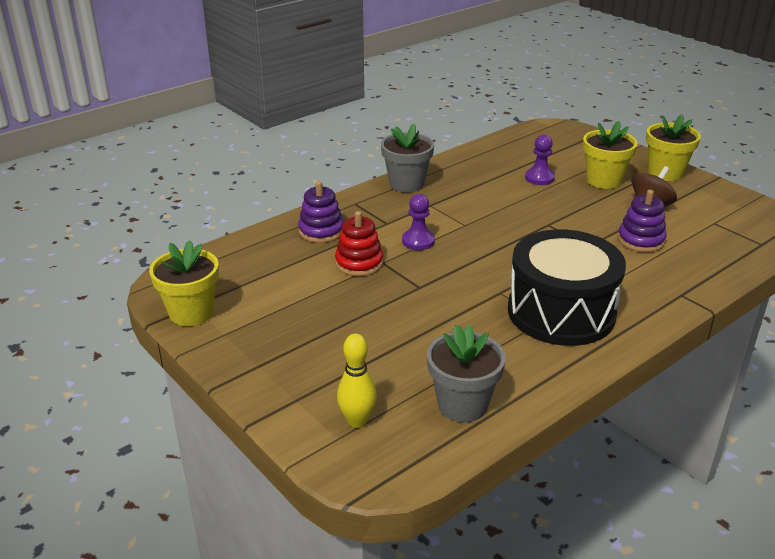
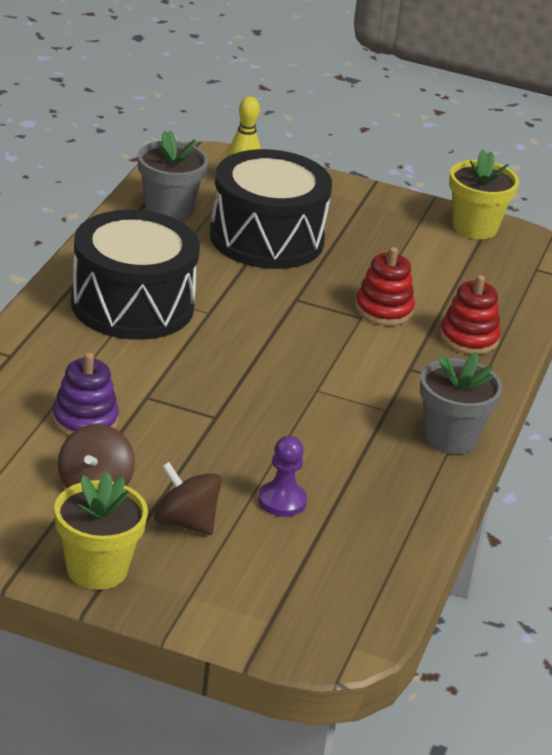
camera: 145 degrees right, 0 degrees up
purple stacking toy [298,181,344,243] -> red stacking toy [440,275,501,355]
purple pawn [402,194,435,250] -> none
yellow flower pot [583,121,638,189] -> brown spinning top [154,462,222,535]
none -> black drum [210,149,332,269]

